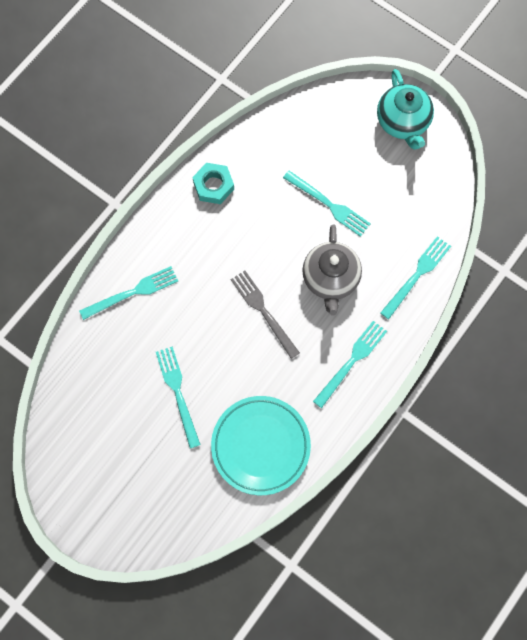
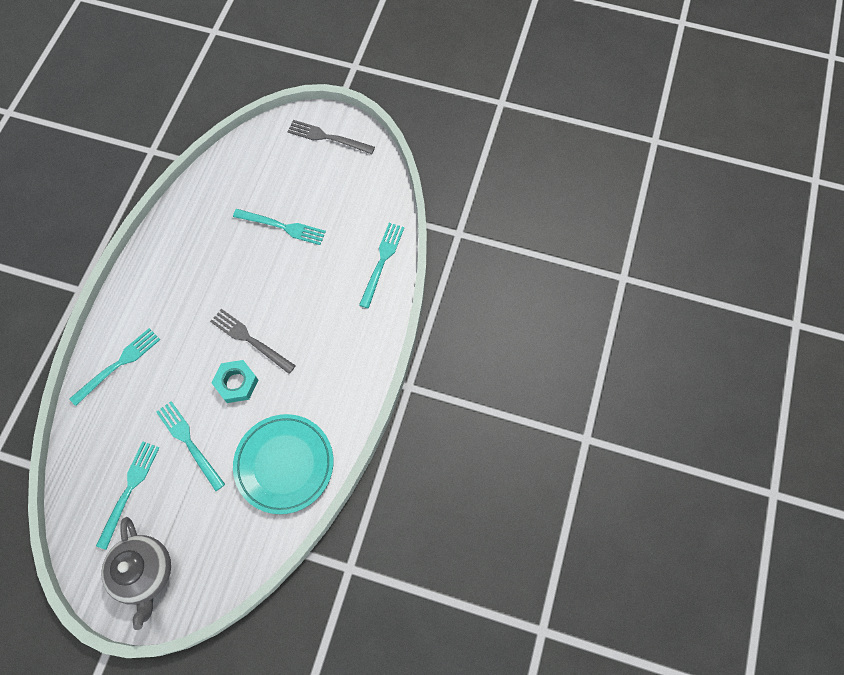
camera: 20 degrees left, 5 degrees down
turquoise nut [192,163,234,204] -> turquoise nut moved to [212,360,258,403]
grey teapot [302,224,362,316] -> grey teapot moved to [101,517,171,630]
turquoise fork [313,321,387,408] -> turquoise fork moved to [96,442,160,550]
turquoise teapot [377,69,434,150] -> grey fork [287,120,375,154]

